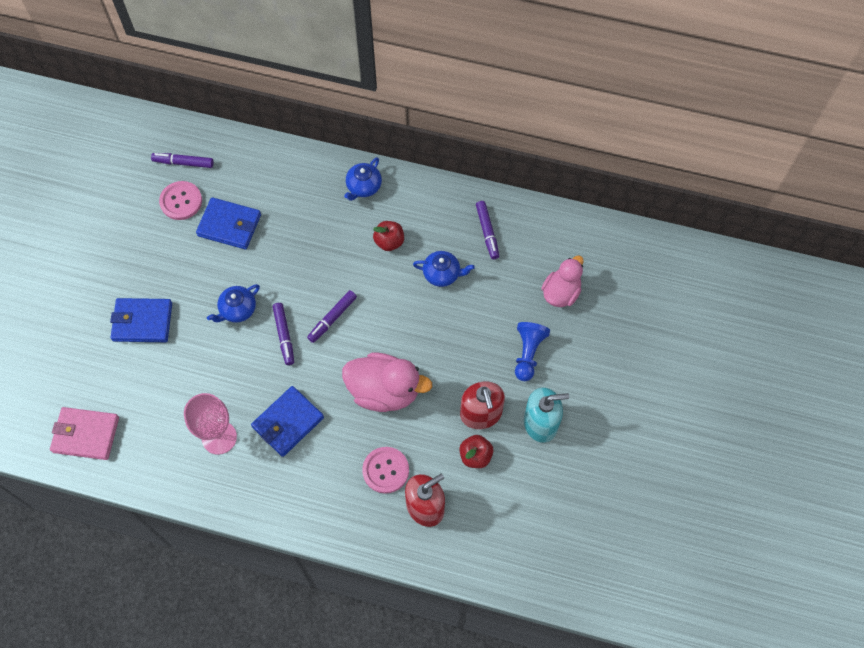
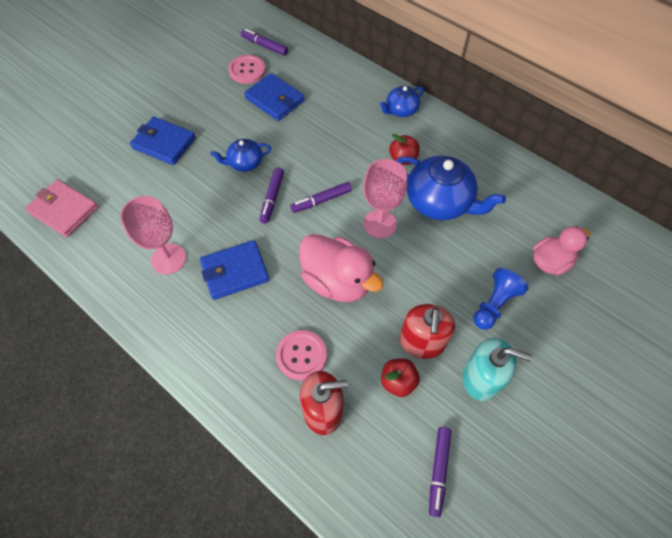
camera: 25 degrees right, 5 degrees down
blue teapot [413,251,475,287] -> blue teapot [397,156,506,220], size x1.83
purple marker [476,201,499,259] -> purple marker moved to [429,427,451,517]
none -> pink goblet [363,159,407,238]

